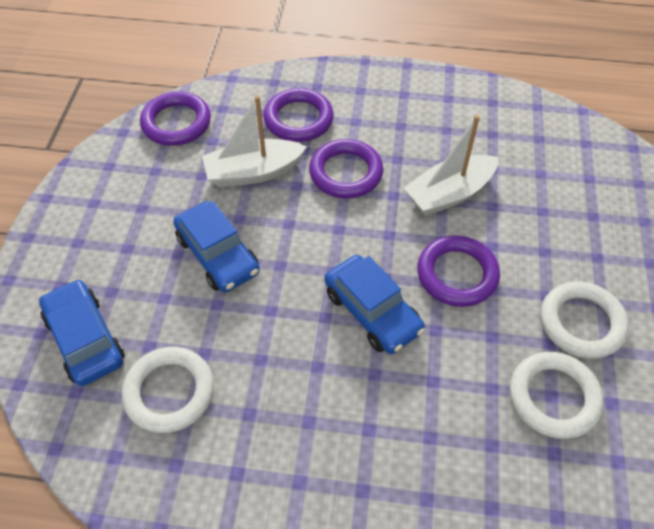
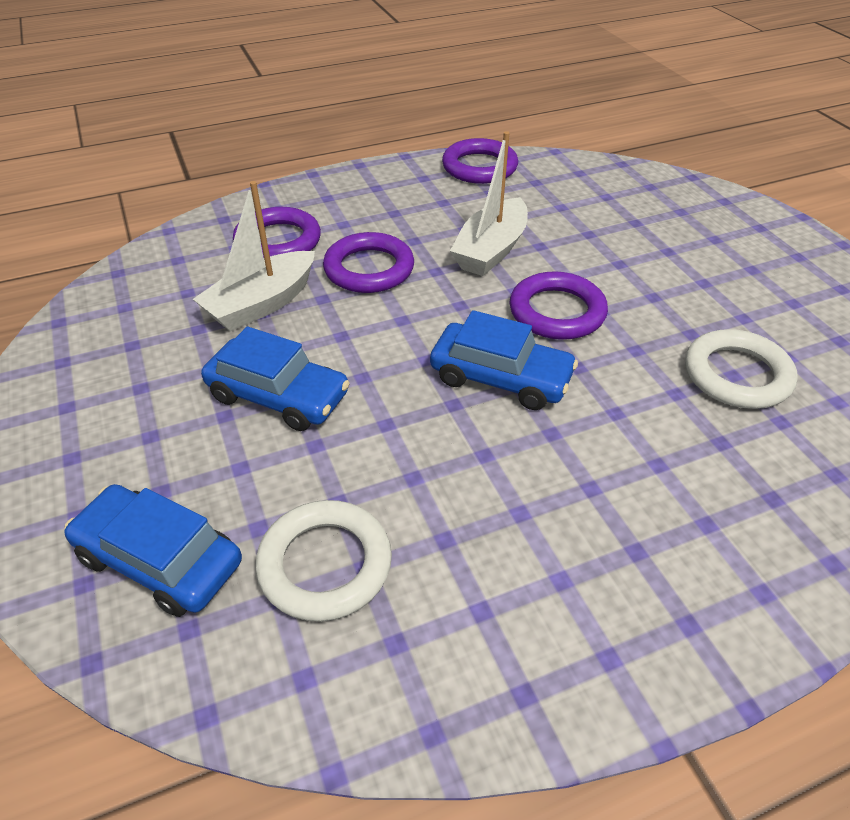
camera: 30 degrees left, 10 degrees down
purple ring [140,92,211,146] -> purple ring moved to [442,138,518,184]
white ring [541,281,629,359] -> none

